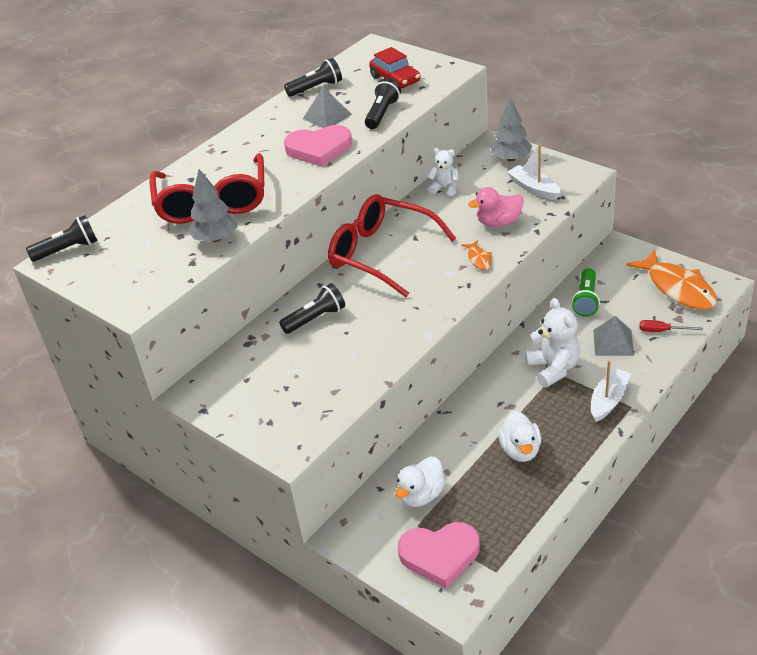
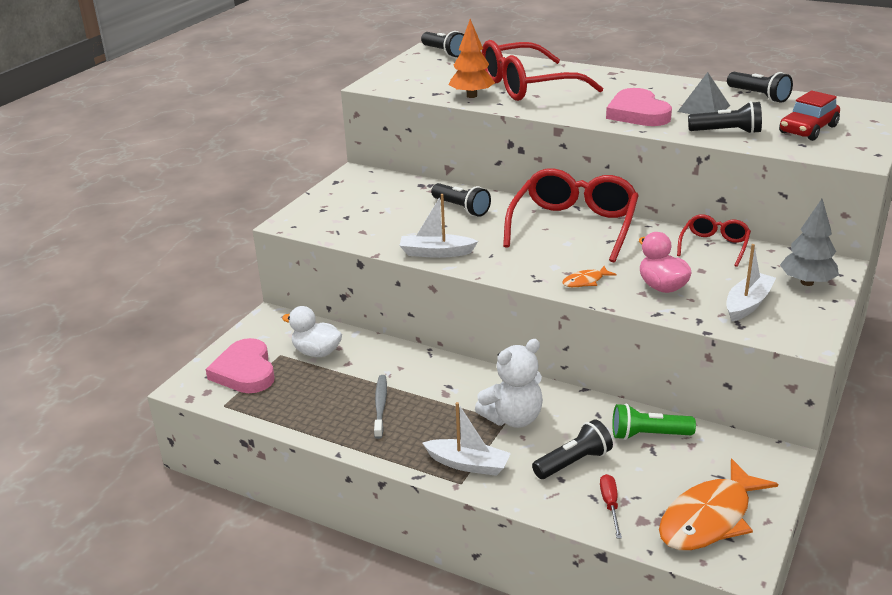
camera: 75 degrees right, 10 degrees down
grey tree [188,169,237,242] -> orange tree [448,19,495,98]
white teddy bear [427,148,459,196] -> red glasses [677,214,751,267]
white duck [498,410,541,462] -> grey toothbrush [374,375,387,439]
grey pyramid [593,316,634,356] -> black flashlight [532,419,613,479]
none -> white boat [399,194,478,258]

